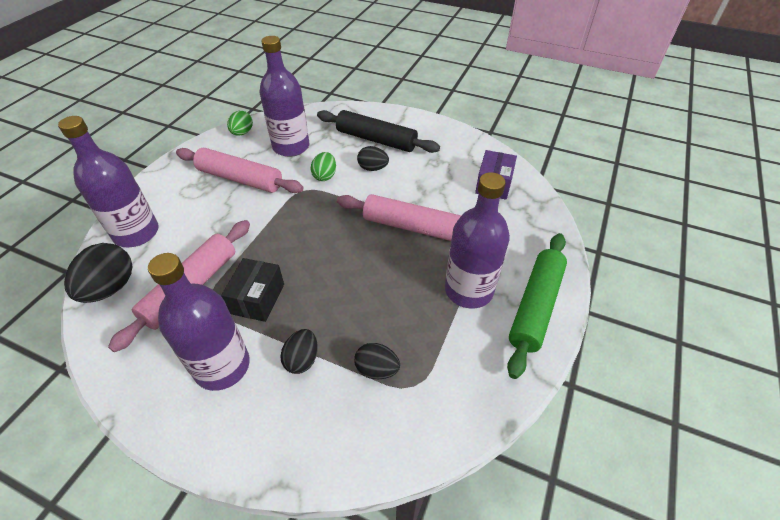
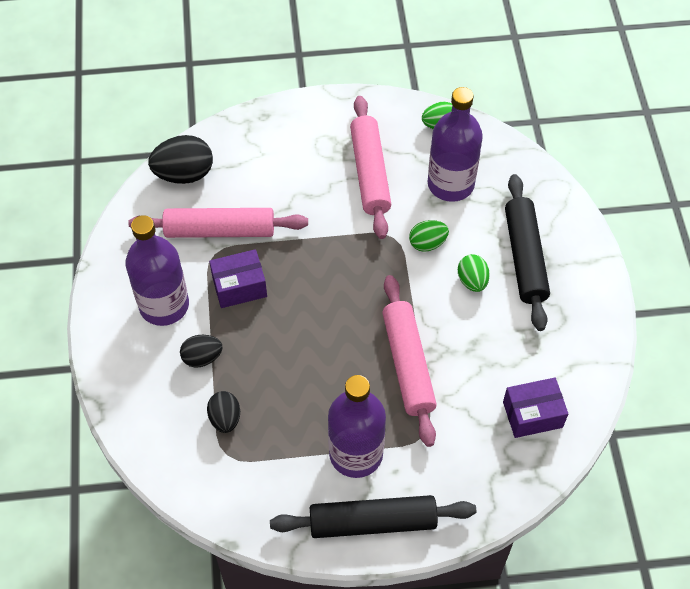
camera: 60 degrees right, 10 degrees up
purple bottle [58,116,159,247] -> none
black box [221,258,284,322] -> purple box [209,249,267,308]
black egg [357,146,389,171] -> green egg [458,254,490,292]
green rolling pin [507,233,567,379] -> black rolling pin [270,495,476,538]

